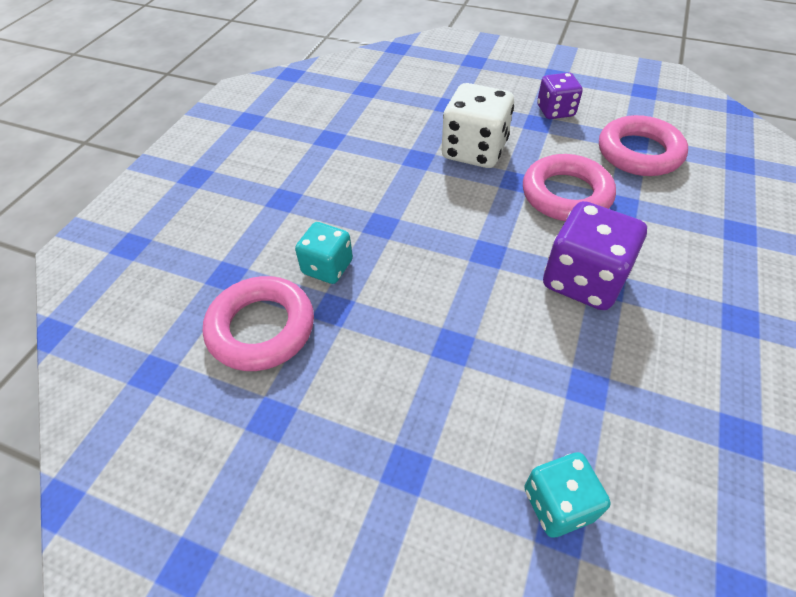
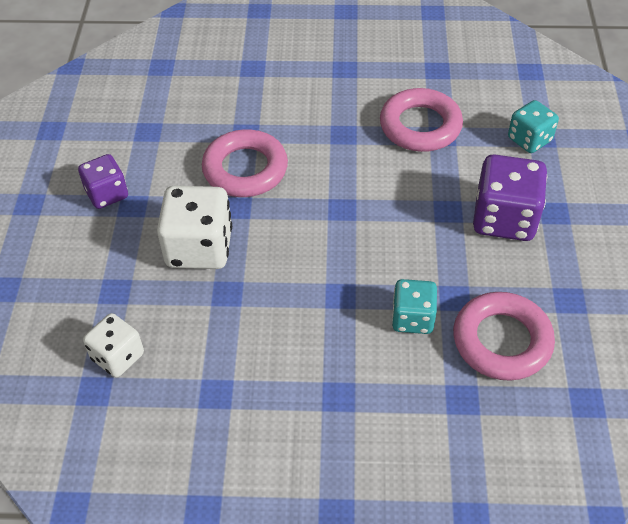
camera: 110 degrees left, 0 degrees up
purple dice [543,201,647,310] -> purple dice moved to [473,154,547,241]
pink ring [599,115,688,176] -> pink ring moved to [380,88,463,152]
none -> white dice [83,313,144,377]

